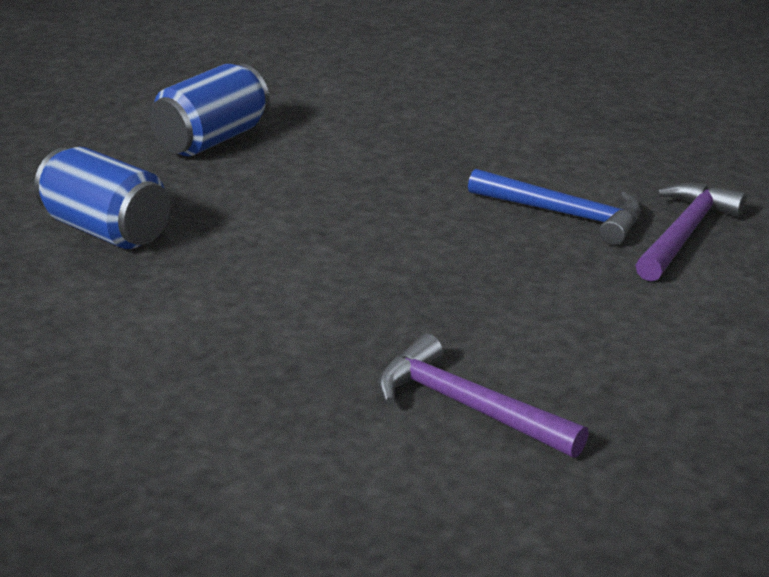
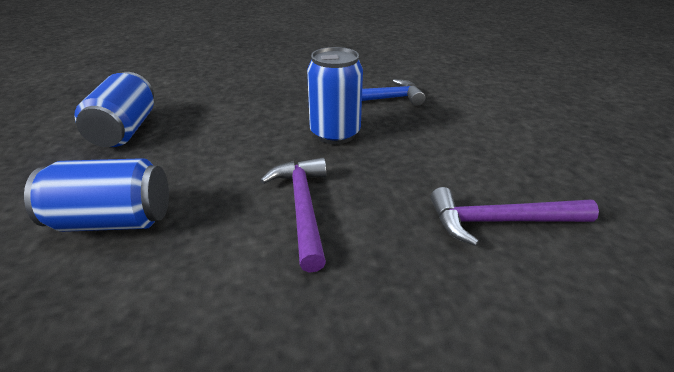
camera: 40 degrees left, 5 degrees up
purple hammer [635,183,746,282] -> purple hammer moved to [260,158,326,273]
none -> blue can [307,47,363,144]

